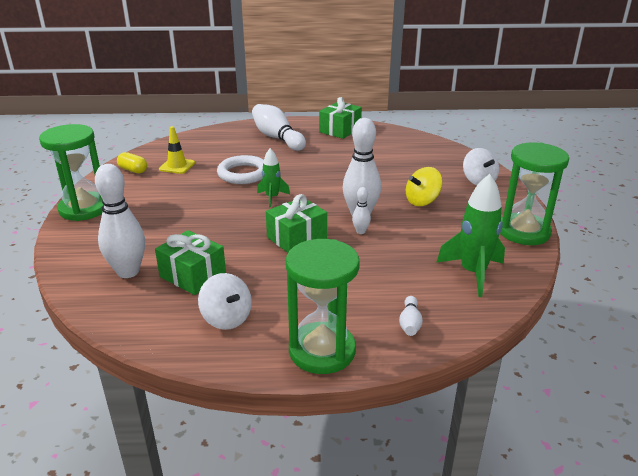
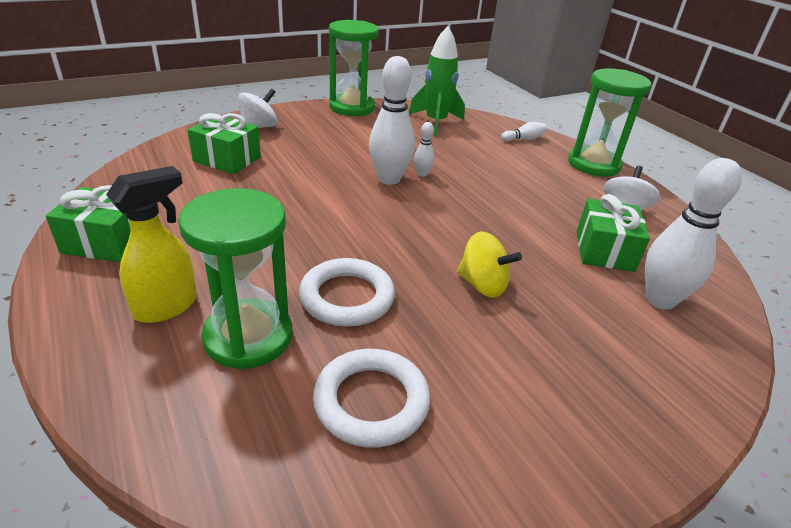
camera: 120 degrees left, 5 degrees up
green hourglass [39,124,103,221] -> green hourglass moved to [178,188,292,369]
yellow capsule [117,152,147,174] -> none
yellow traffic cone [159,126,195,174] -> white ring [313,349,430,448]
white bowling pin [252,104,306,151] -> yellow spray bottle [106,166,197,323]
green rocket [257,148,290,207] -> none
green gift [266,194,327,253] -> green gift moved to [187,113,261,174]
yellow spinning top [406,167,443,206] -> yellow spinning top moved to [457,231,522,298]

